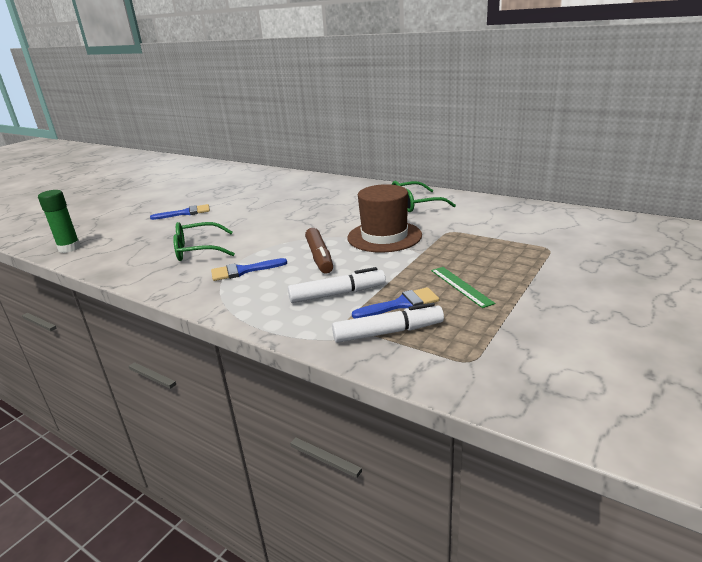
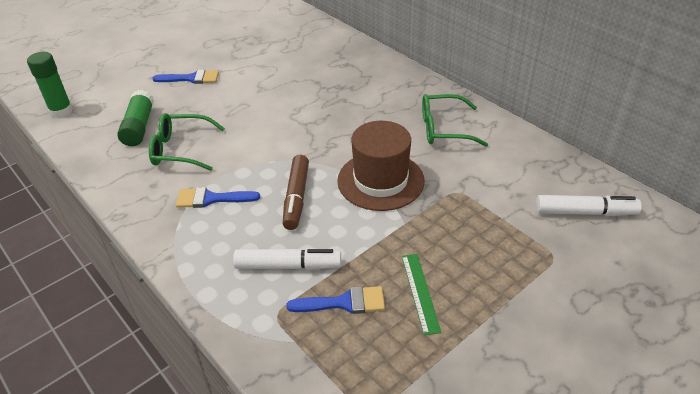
camera: 15 degrees right, 15 degrees up
white marker [332,303,444,343] -> white marker moved to [536,195,642,216]
none -> green glue stick [117,90,154,146]

